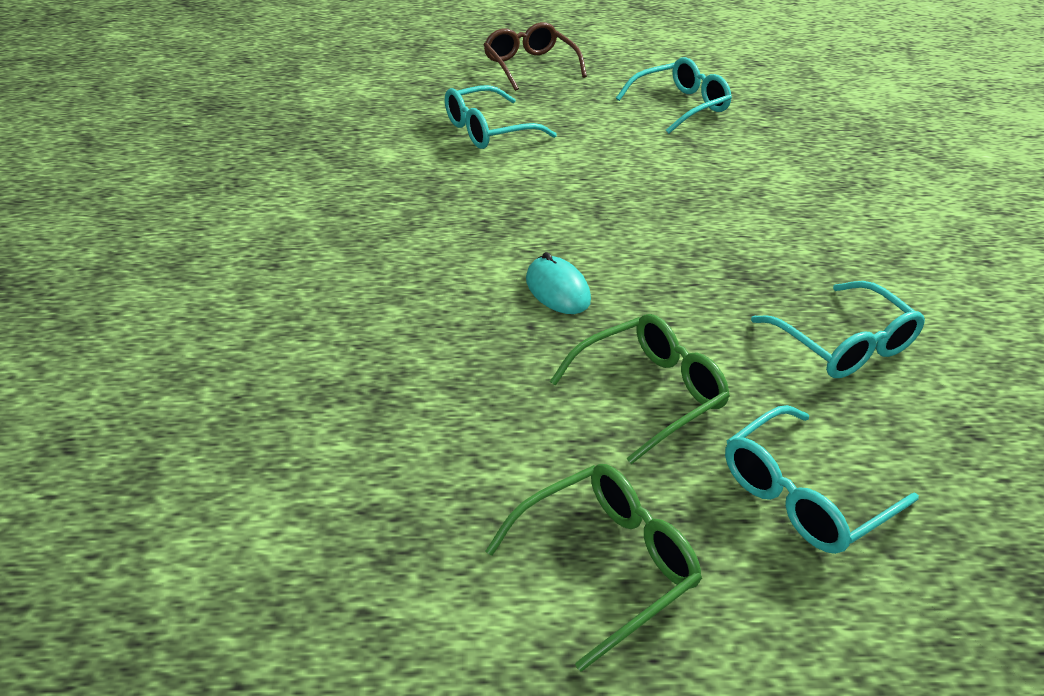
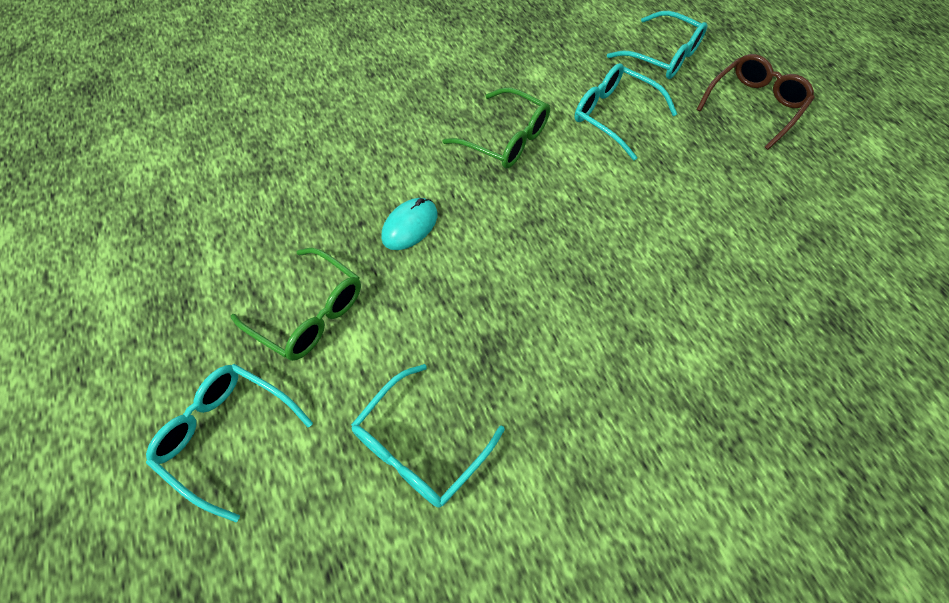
camera: 70 degrees right, 20 degrees up
green glasses [485,464,702,672] -> green glasses moved to [442,88,550,168]
turquoise glasses [616,57,732,134] -> turquoise glasses moved to [607,11,707,79]

